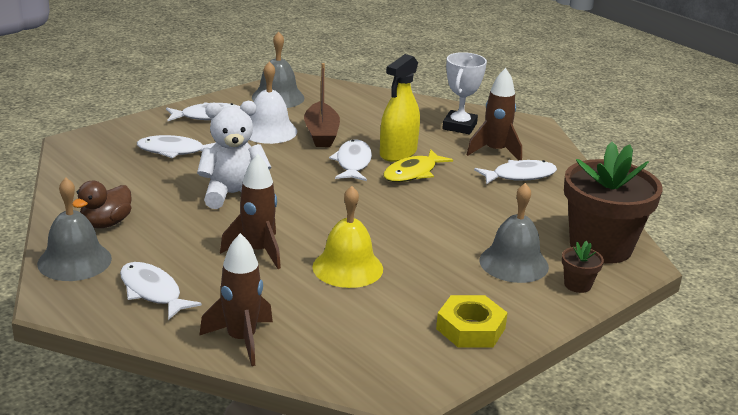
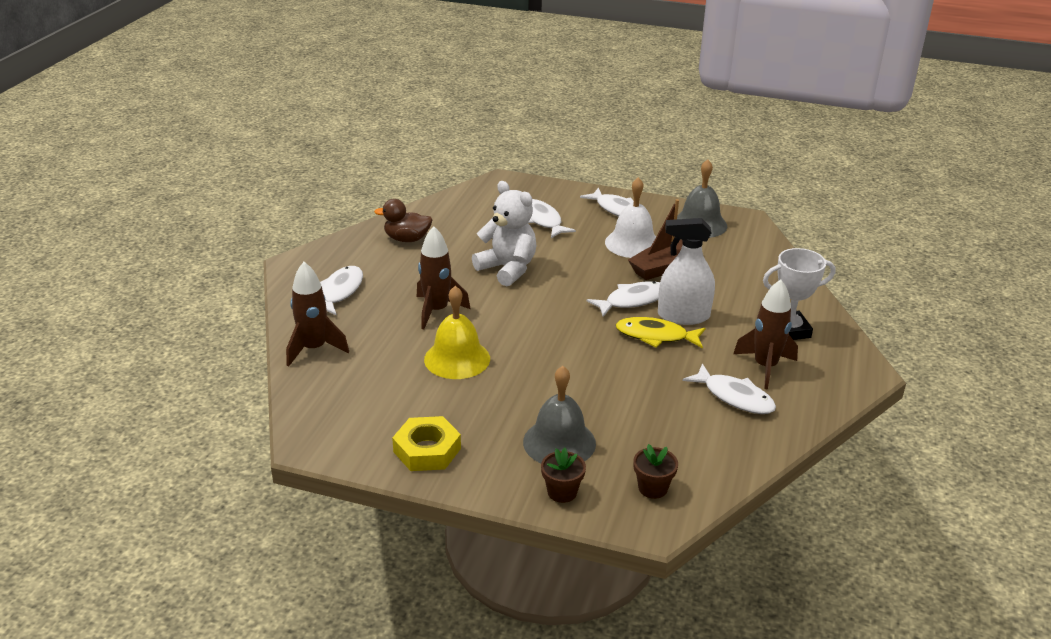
camera: 60 degrees right, 5 degrees up
grey bell [37,178,112,281] -> none
yellow spray bottle [380,54,420,162] -> white spray bottle [658,218,715,325]
brown flower pot [564,142,663,264] -> brown flower pot [633,444,678,499], size x0.41

